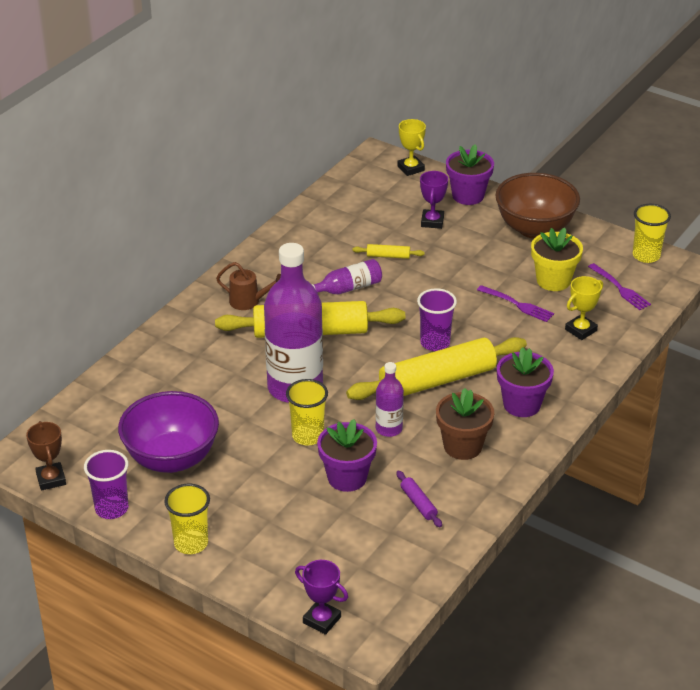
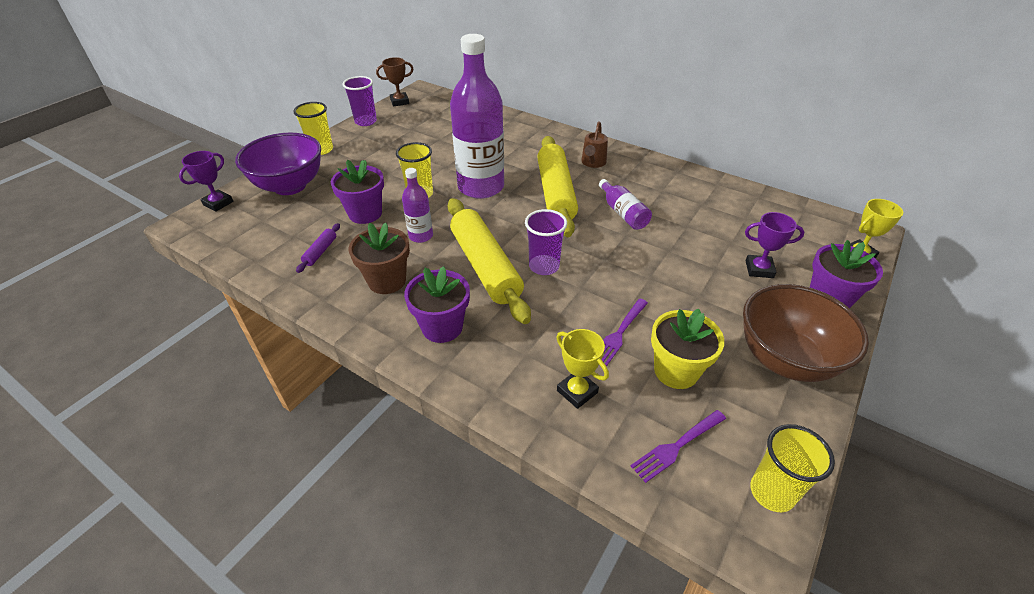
camera: 90 degrees right, 5 degrees up
purple bowl [118,391,219,473] -> purple bowl moved to [235,133,321,195]
yellow rolling pin [352,244,425,259] -> none
purple rolling pin [396,471,442,528] -> purple rolling pin turned 45 degrees counterclockwise [296,223,340,273]

